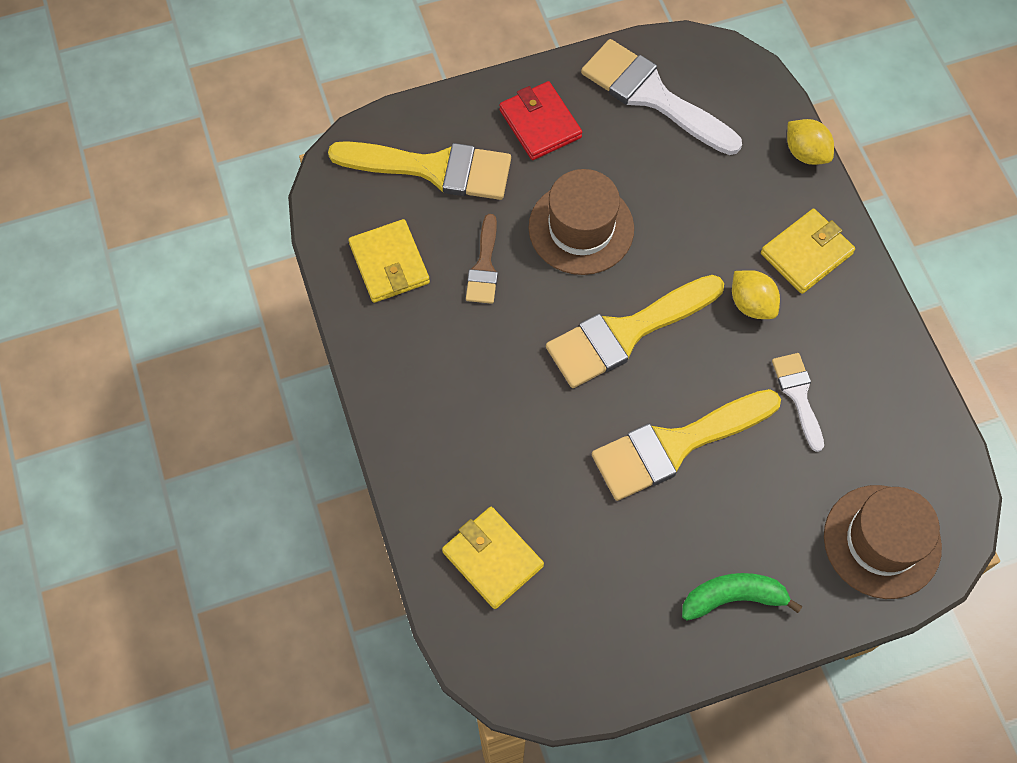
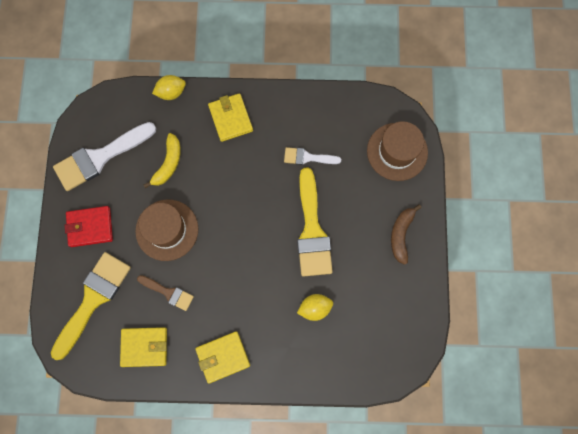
camera: 70 degrees left, 10 degrees up
yellow wallet [442,507,544,609] -> yellow wallet moved to [195,331,250,384]
yellow brush [546,275,724,388] -> none
green banana [682,573,802,621] -> brown banana [391,204,422,265]
yellow lemon [732,270,780,319] -> yellow lemon moved to [297,294,333,321]
none -> yellow banana [143,133,181,188]

